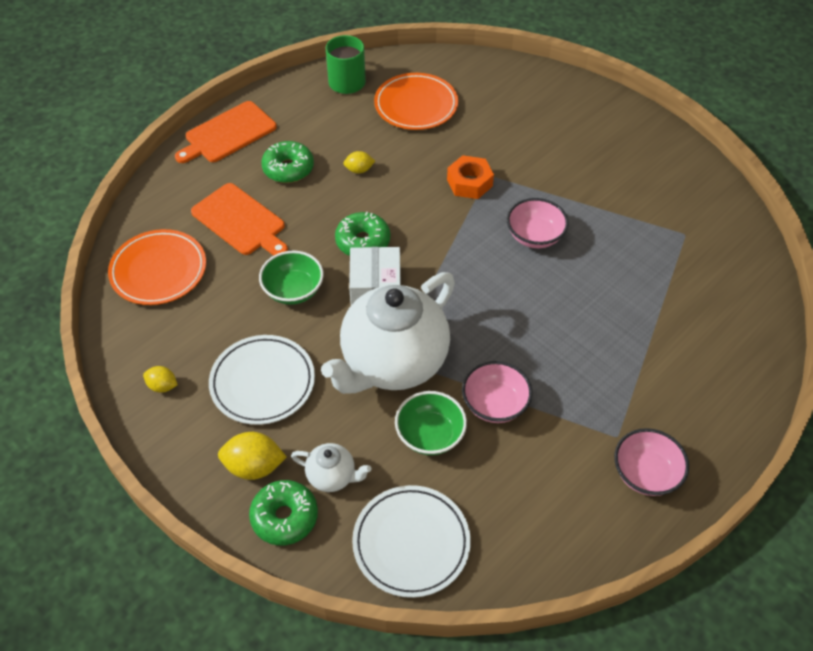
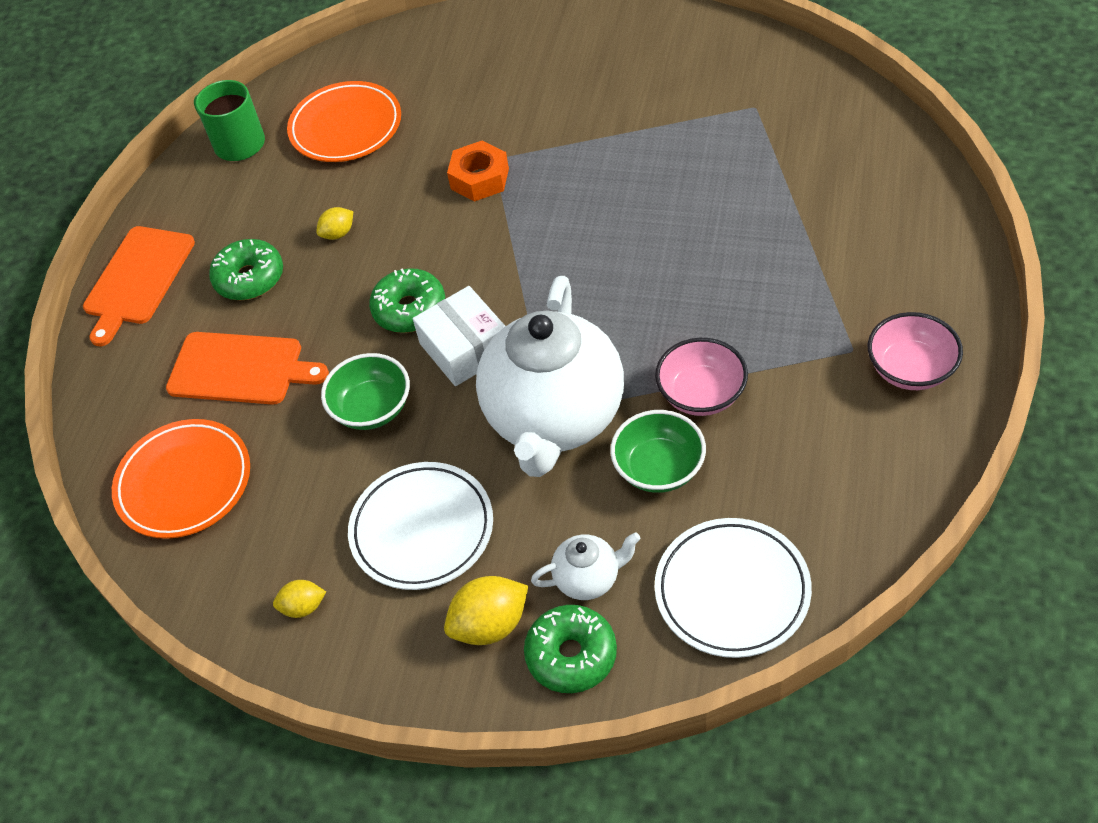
camera: 25 degrees left, 0 degrees up
pink bowl [507,198,569,248] -> none

